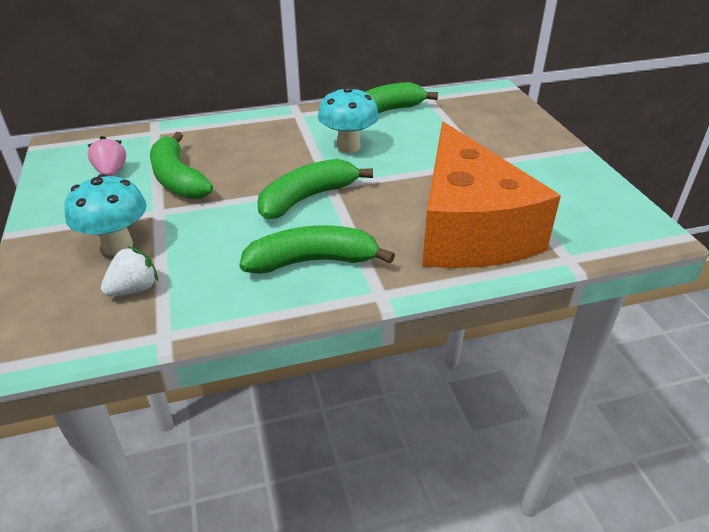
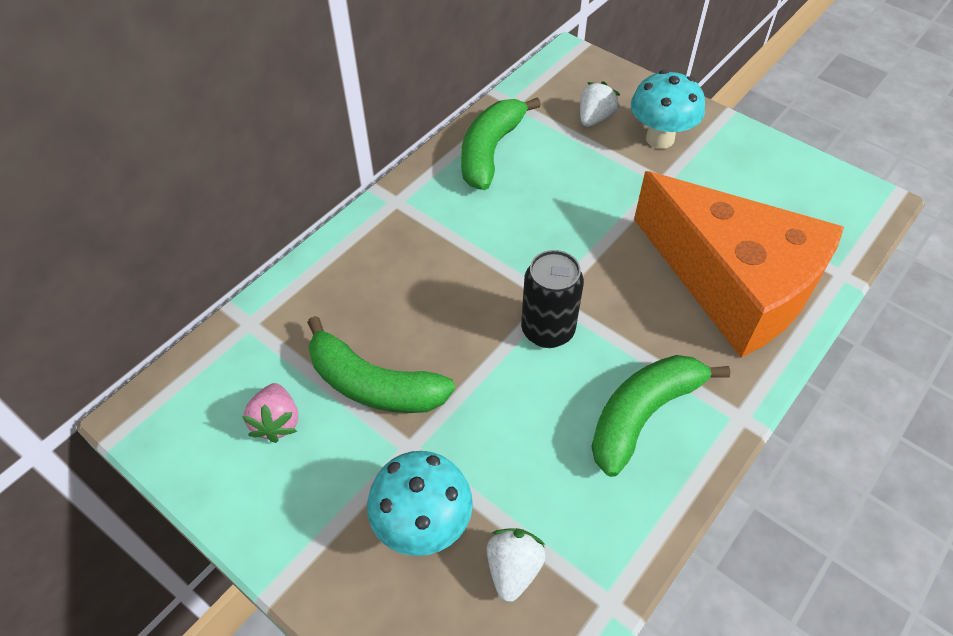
camera: 35 degrees left, 15 degrees up
pink strawberry [87,136,126,176] -> pink strawberry turned 135 degrees counterclockwise [242,383,298,443]
green banana [257,159,373,219] -> black can [521,250,584,348]
turquoise mushroom [318,86,379,153] -> turquoise mushroom moved to [631,70,705,149]
none -> white strawberry [580,81,620,127]

